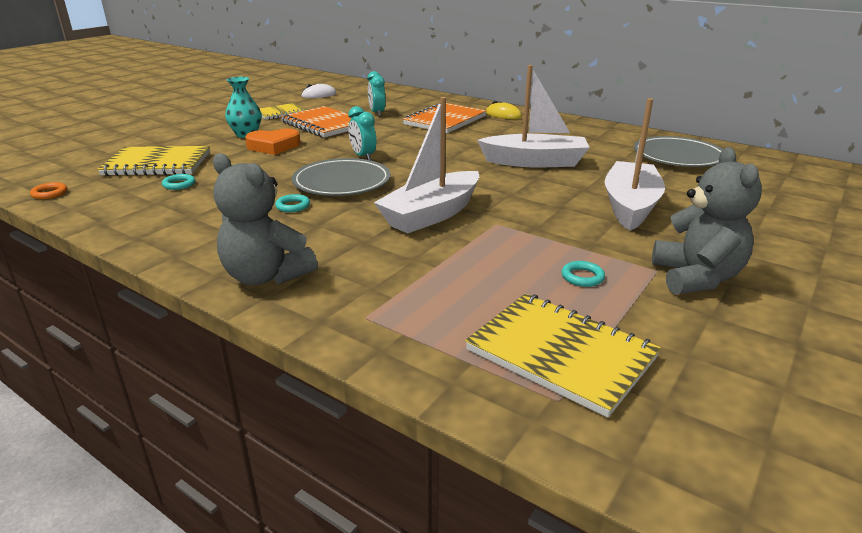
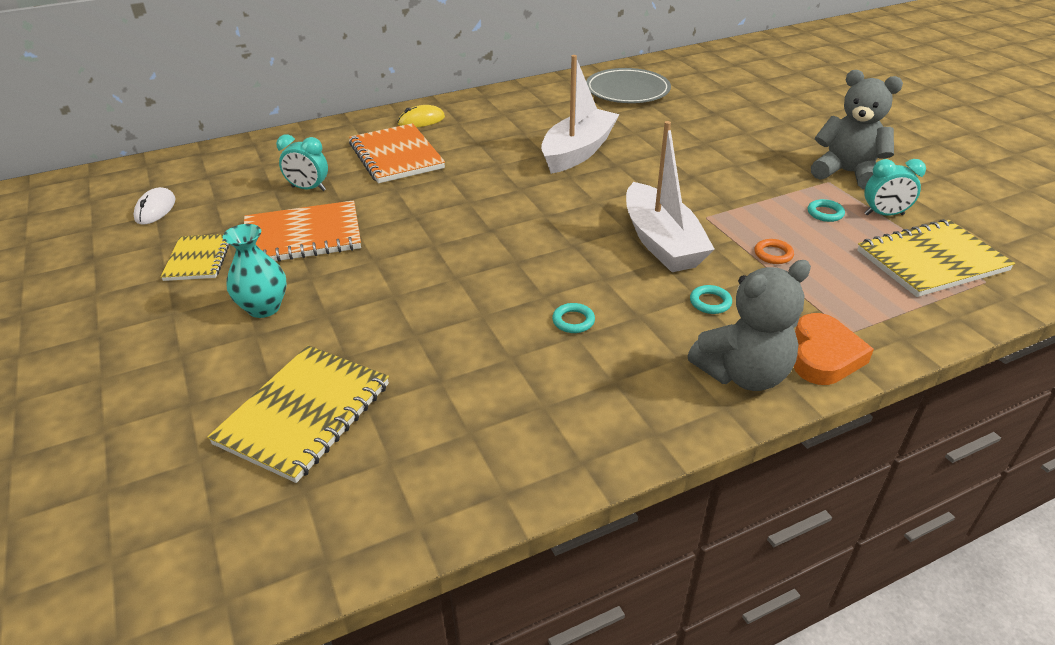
camera: 60 degrees left, 10 degrees up
orange ring [30,182,67,199] -> orange ring moved to [754,239,794,264]
turquoise ring [162,174,195,190] -> turquoise ring moved to [690,285,732,314]
orange heart [245,128,300,155] -> orange heart moved to [794,313,874,385]
grey plate [292,158,391,196] -> none
turquoise clock [348,106,376,160] -> turquoise clock moved to [864,159,926,216]
white boat [604,98,665,231] -> none

